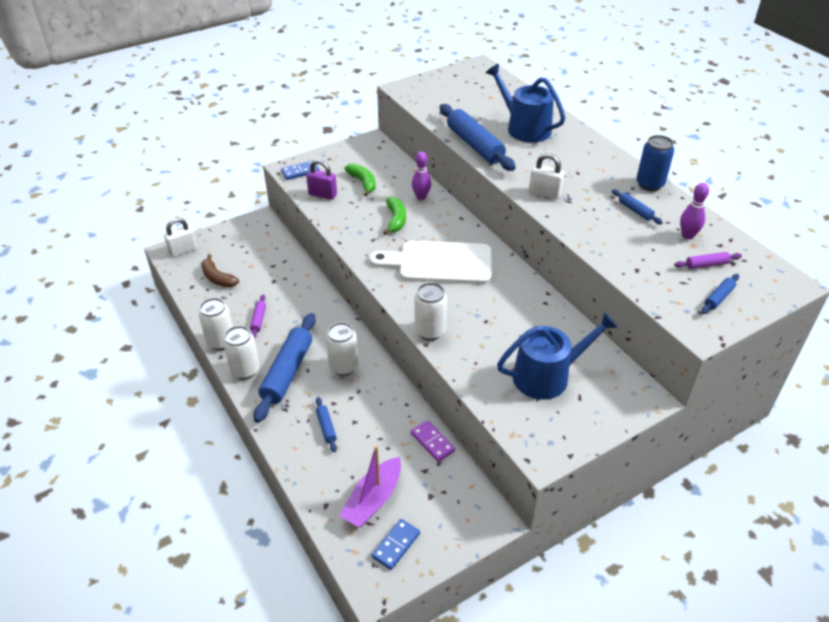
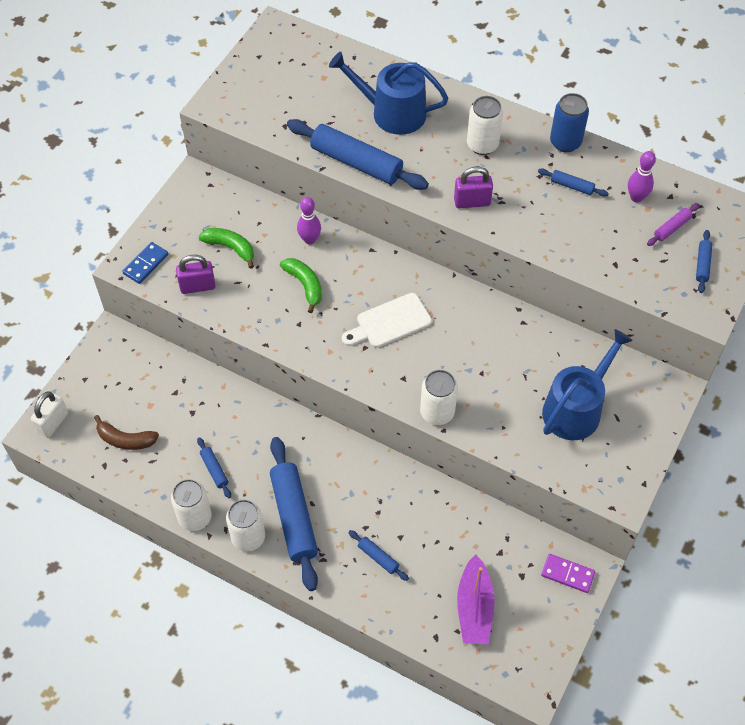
camera: 30 degrees left, 15 degrees up
purple rolling pin [250,294,266,339] -> blue rolling pin [197,437,231,498]
white can [326,322,358,376] -> white can moved to [467,96,503,155]
white cutting board [369,241,492,284] -> white cutting board [342,293,432,348], size x0.64
blue domino [372,519,420,570] -> none
purple domino [411,420,455,462] -> purple domino moved to [541,554,595,593]
white padlock [529,153,564,199] -> purple padlock [454,166,493,208]

